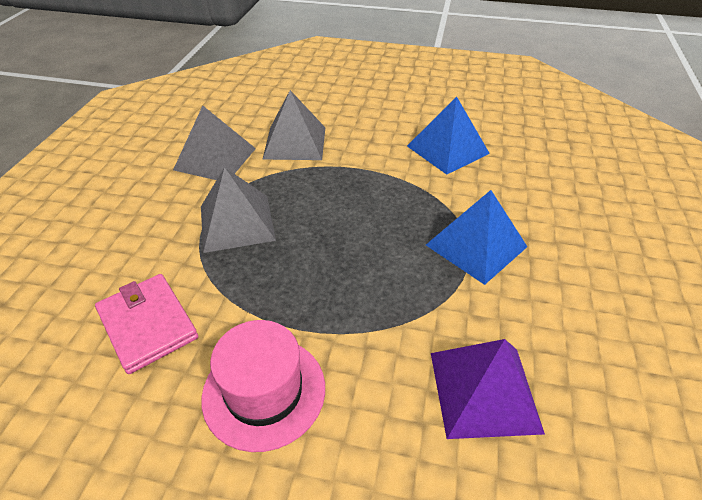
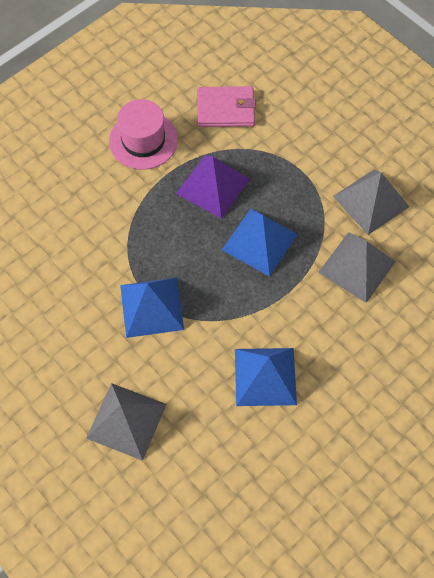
camera: 125 degrees right, 20 degrees up
grey pyramid [201,167,276,253] -> grey pyramid moved to [86,383,167,461]
purple pyramid [431,339,545,439] -> purple pyramid moved to [176,155,250,219]
none -> blue pyramid [222,209,298,277]

